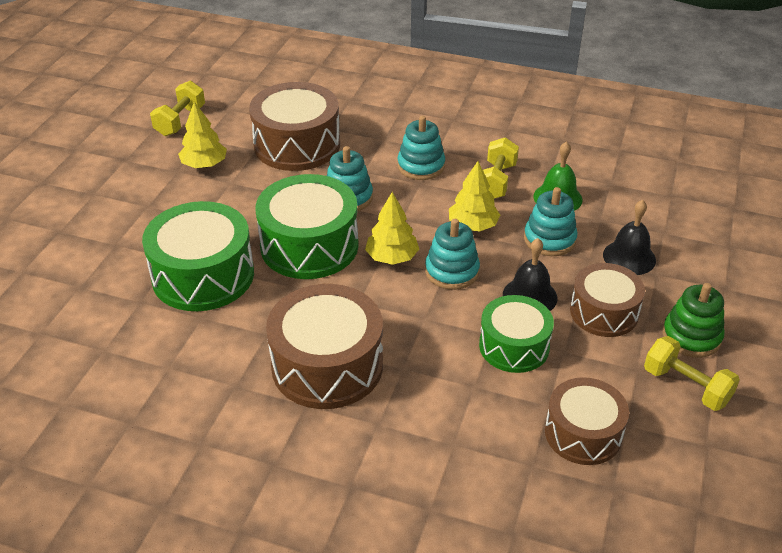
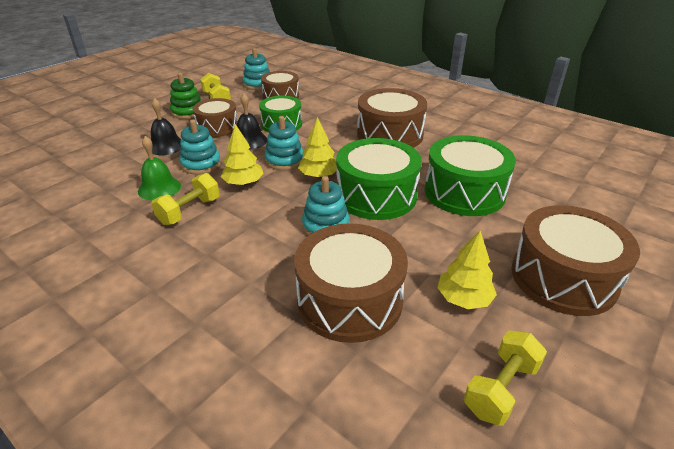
camera: 160 degrees left, 5 degrees down
turquoise stacking toy [397,116,445,180] -> turquoise stacking toy moved to [243,48,270,90]
none -> brown drum [511,205,640,316]

